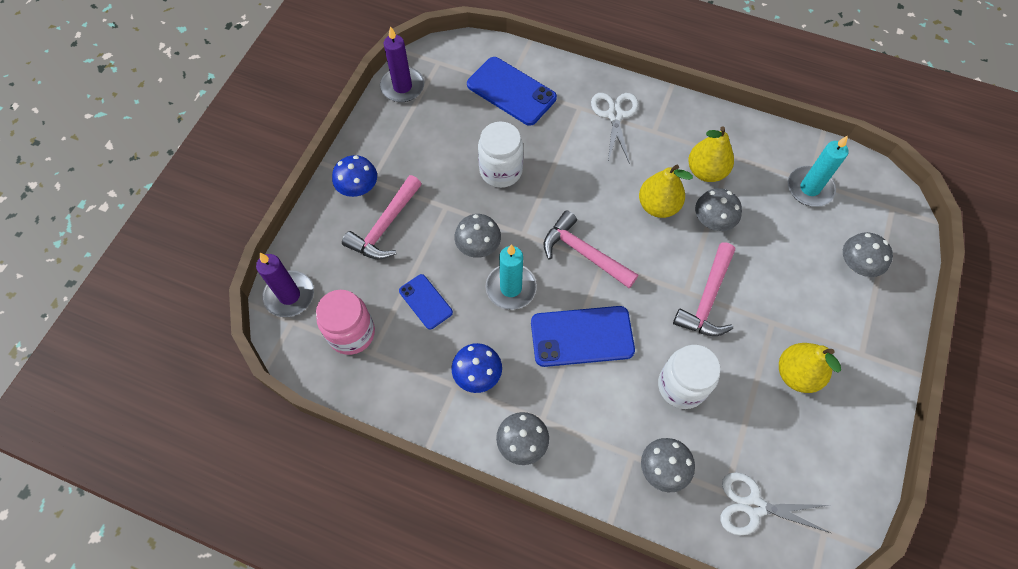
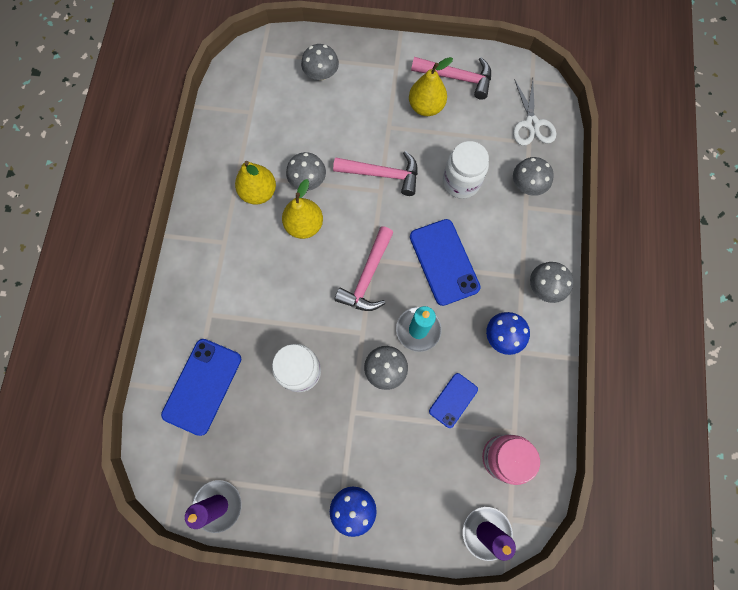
camera: 105 degrees left, 10 degrees up
pink hammer [342,175,422,260] -> pink hammer moved to [411,57,491,100]
white scissors [591,93,639,164] -> none
turquoise candle [788,135,849,207] -> none

